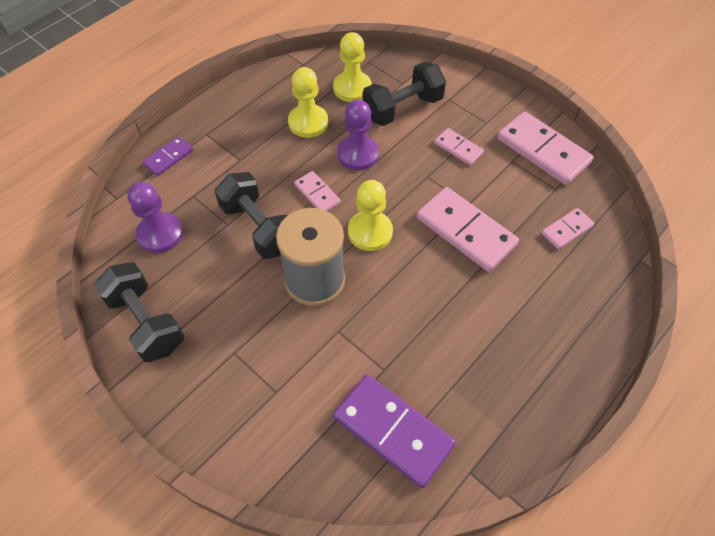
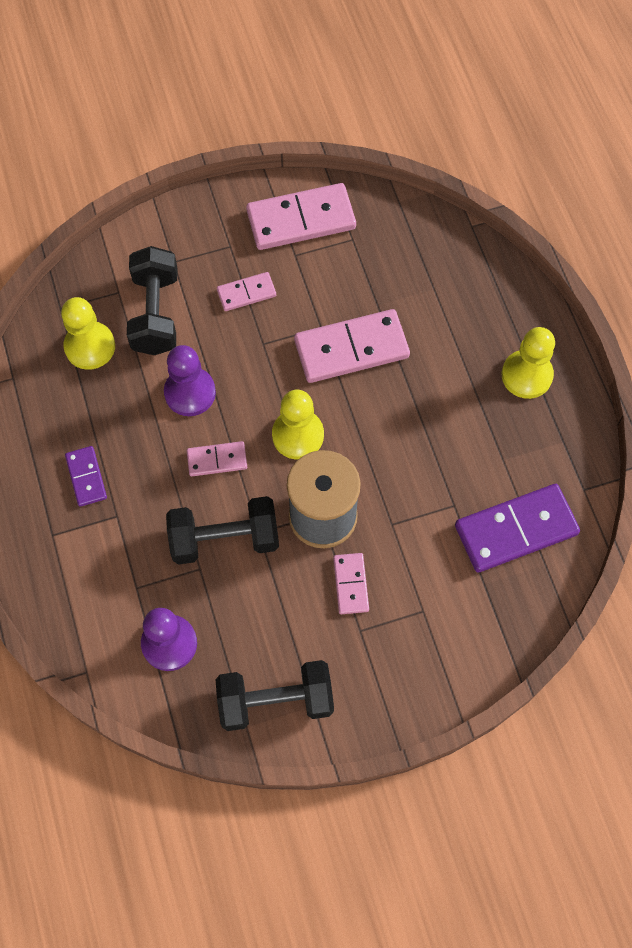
camera: 60 degrees left, 10 degrees up
purple domino [143,136,193,176] -> purple domino moved to [65,446,107,507]
yellow pawn [288,67,328,138] -> yellow pawn moved to [502,327,555,399]
pink domino [542,208,594,249] -> pink domino moved to [333,553,369,614]

